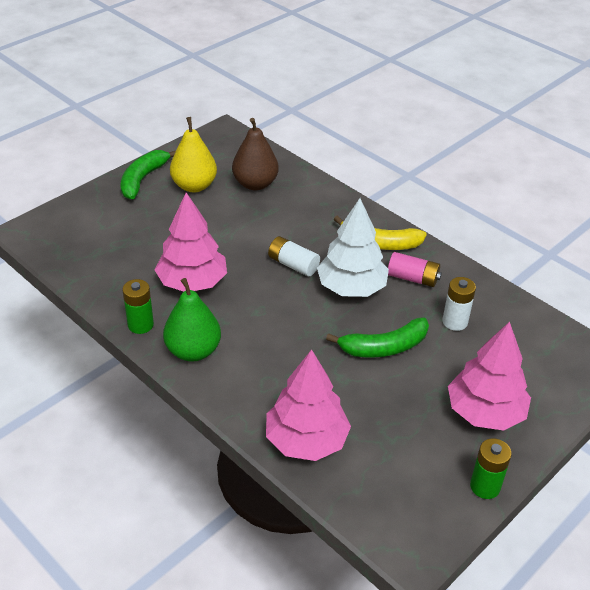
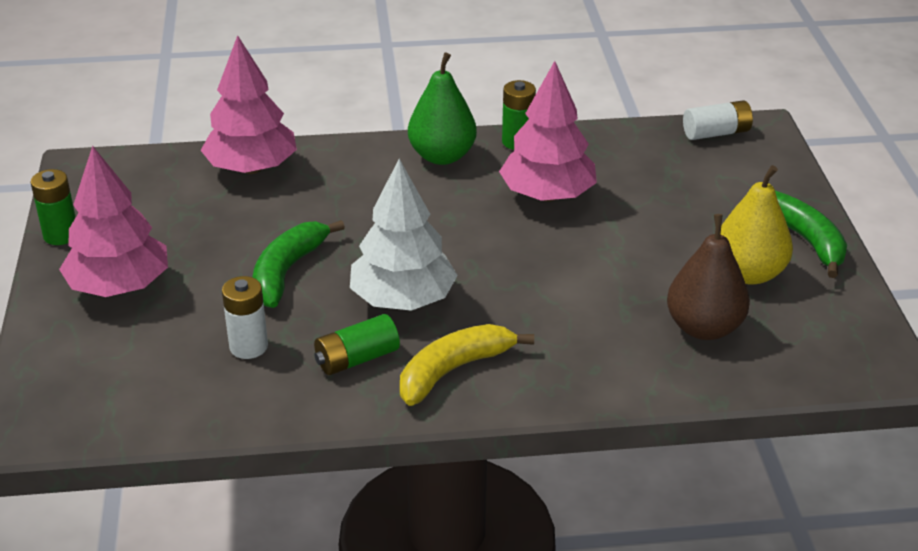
camera: 130 degrees right, 5 degrees down
white battery [268,236,320,276] -> white battery moved to [683,100,753,140]
pink battery [388,252,442,287] -> green battery [314,314,400,375]

